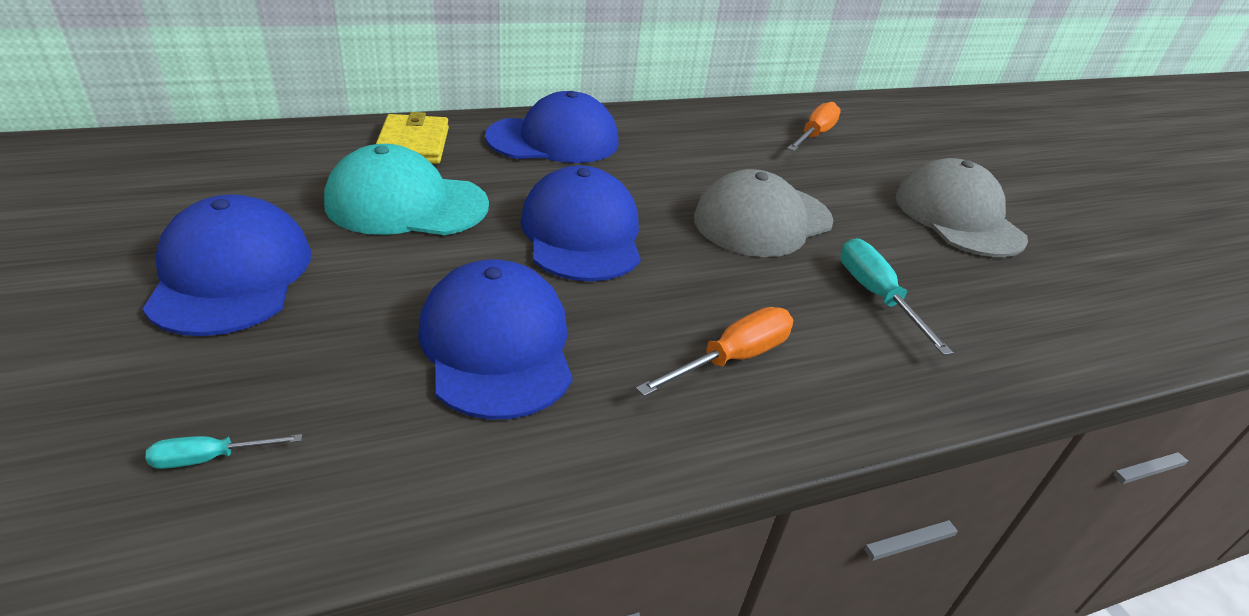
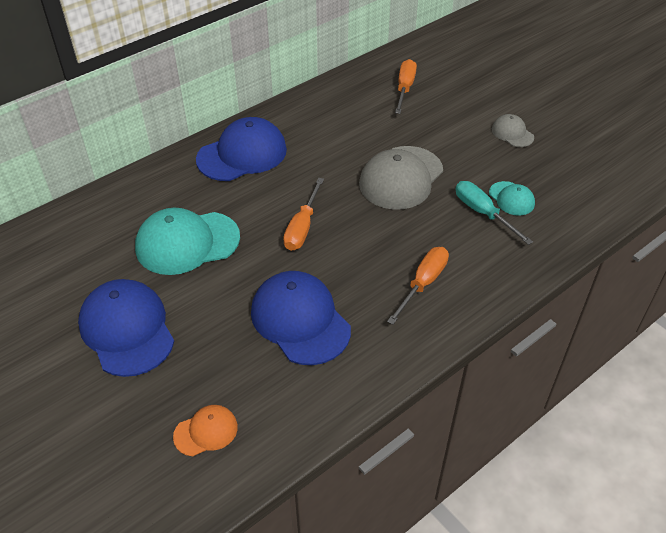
camera: 15 degrees left, 10 degrees up
turquoise screwdriver [146,434,302,469] -> orange cap [173,405,238,456]
yellow wallet [376,112,449,164] -> none
blue cap [520,165,641,281] -> orange screwdriver [283,178,324,251]
grey cap [896,158,1028,257] -> grey cap [492,114,534,147], size x0.51
none -> turquoise cap [489,181,535,216]

